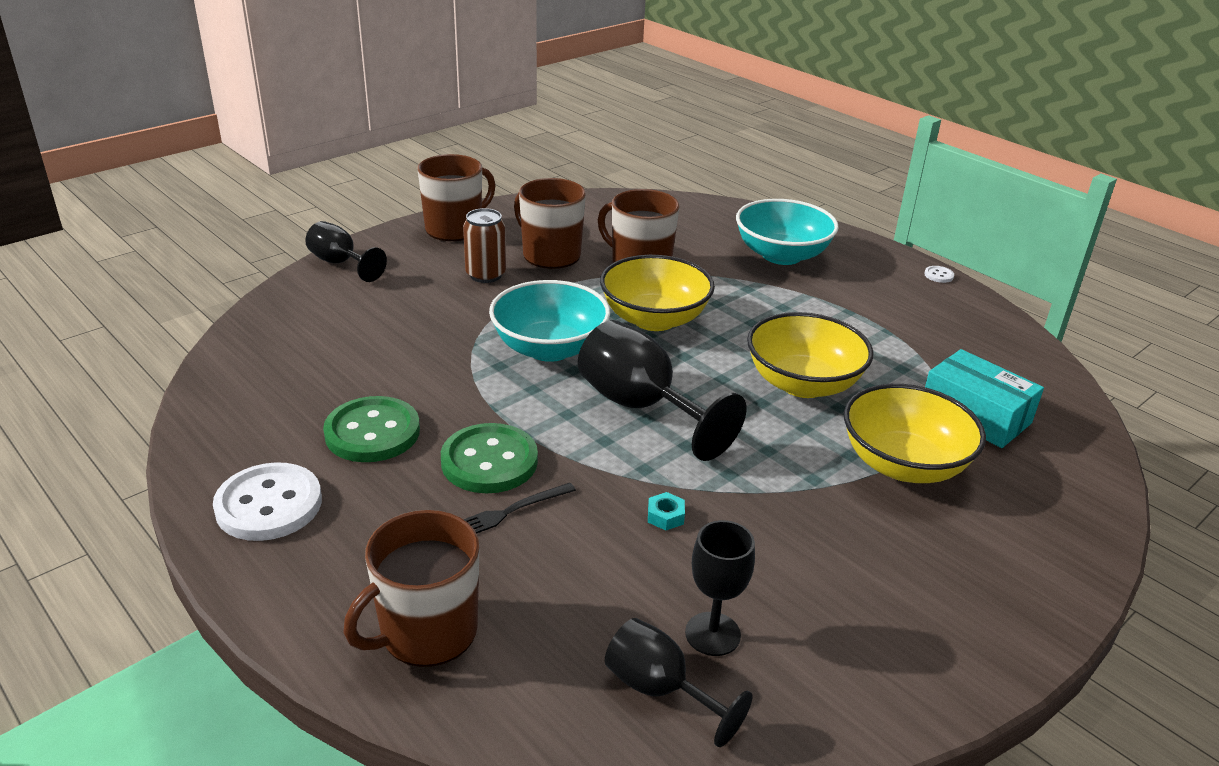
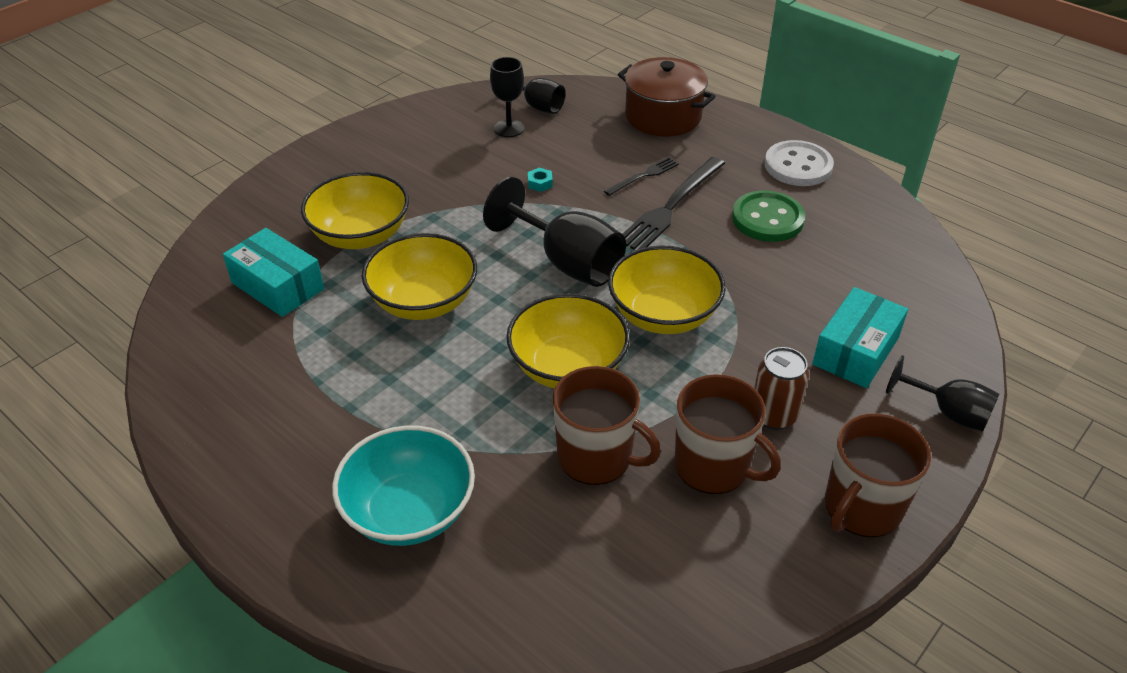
camera: 175 degrees right, 10 degrees up
brown mug [343,510,479,667] -> brown pot [618,57,715,137]
green button [441,423,538,493] -> black fork [623,157,725,250]
turquoise bowl [489,280,610,362] -> yellow bowl [608,245,726,334]
white button [924,266,954,283] -> none
none -> turquoise box [812,287,908,388]

